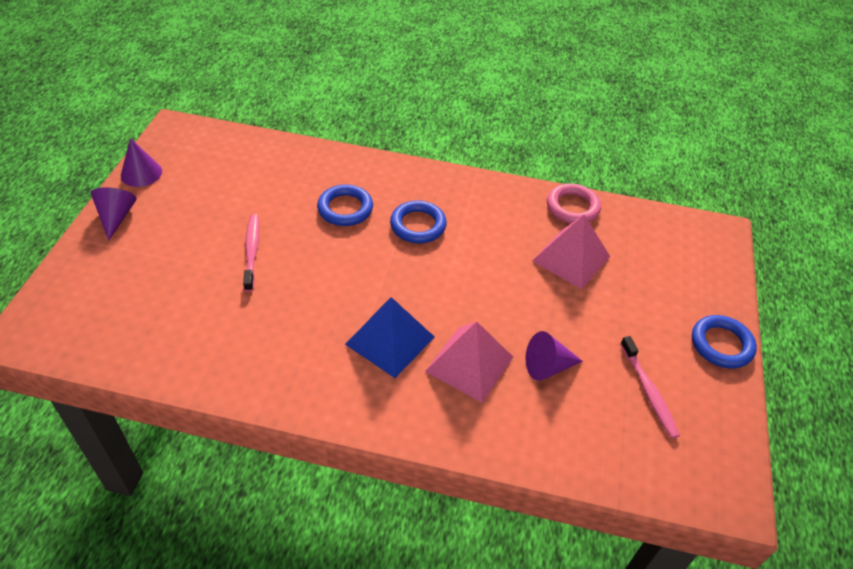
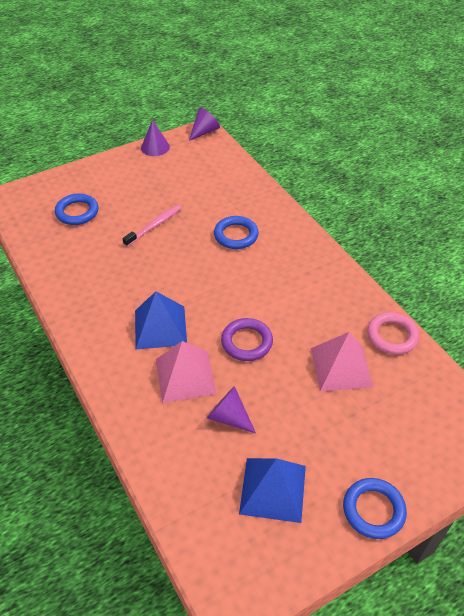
camera: 50 degrees right, 0 degrees up
purple cone [91,187,137,241] -> purple cone moved to [189,107,220,141]
blue ring [390,200,447,243] -> blue ring moved to [55,194,98,225]
pink toothbrush [620,336,680,439] -> blue pyramid [239,458,306,523]
none -> purple ring [221,318,273,361]

